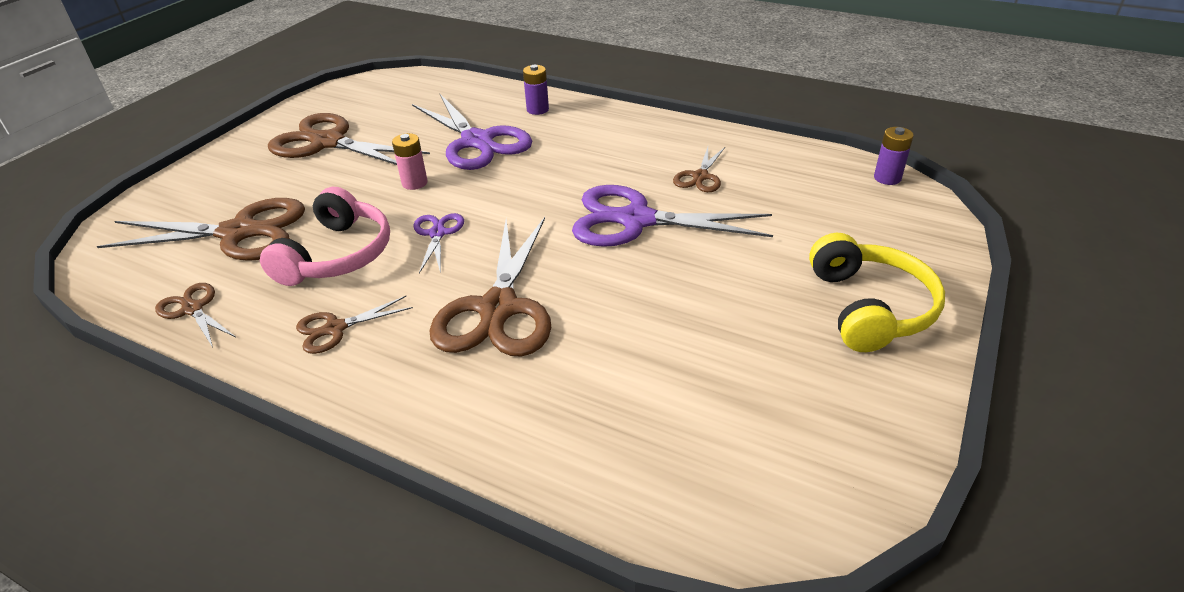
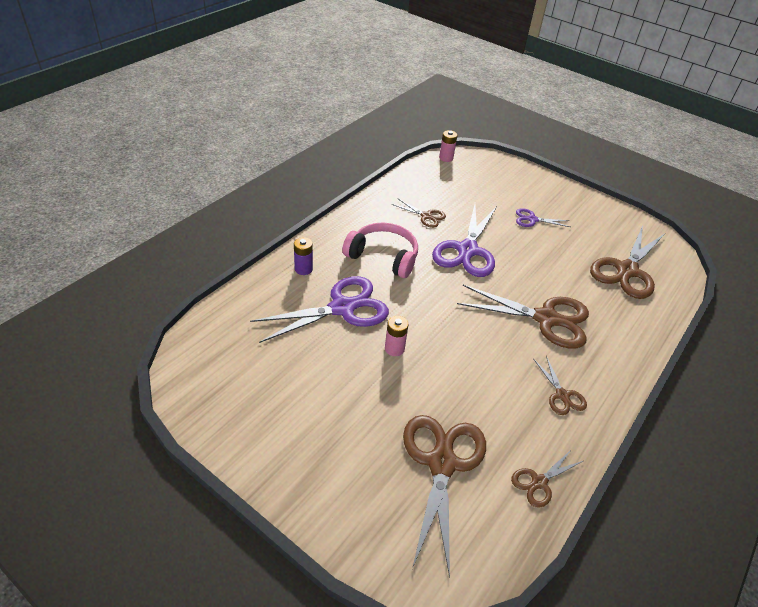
camera: 85 degrees left, 5 degrees up
pink headphones [260,187,390,286] -> pink headphones moved to [342,223,418,278]
brown scissors [268,113,430,165] -> brown scissors moved to [590,226,665,299]
purple scissors [413,213,464,273] -> purple scissors moved to [516,208,570,227]
yellow headphones [809,233,945,352] -> none
purple battery [874,127,914,185] -> pink battery [439,130,457,162]

